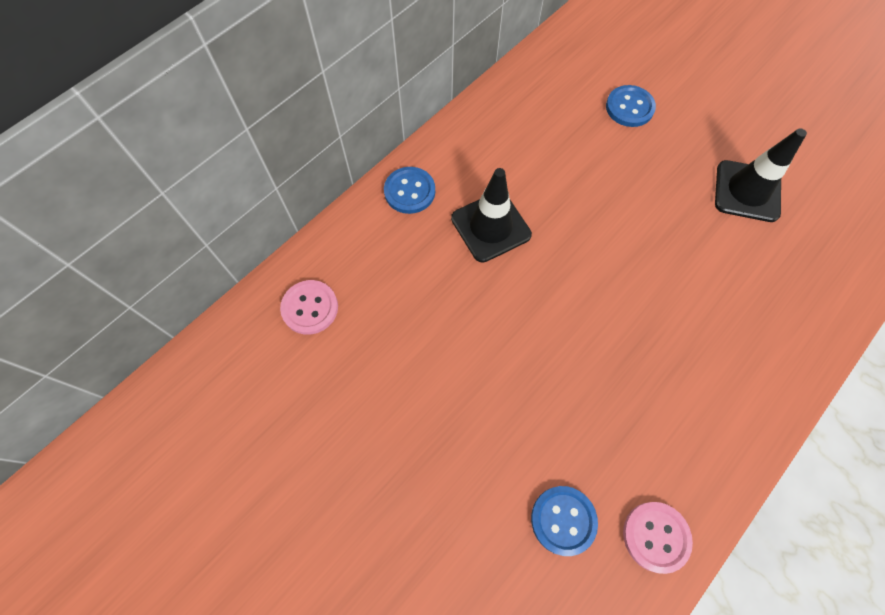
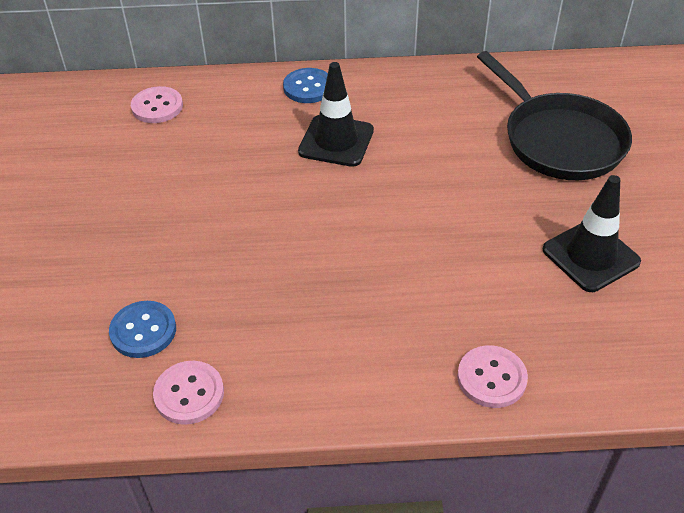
camera: 45 degrees right, 20 degrees down
blue button [606,85,656,127] -> black pan [477,51,632,180]
none -> pink button [457,345,528,408]

